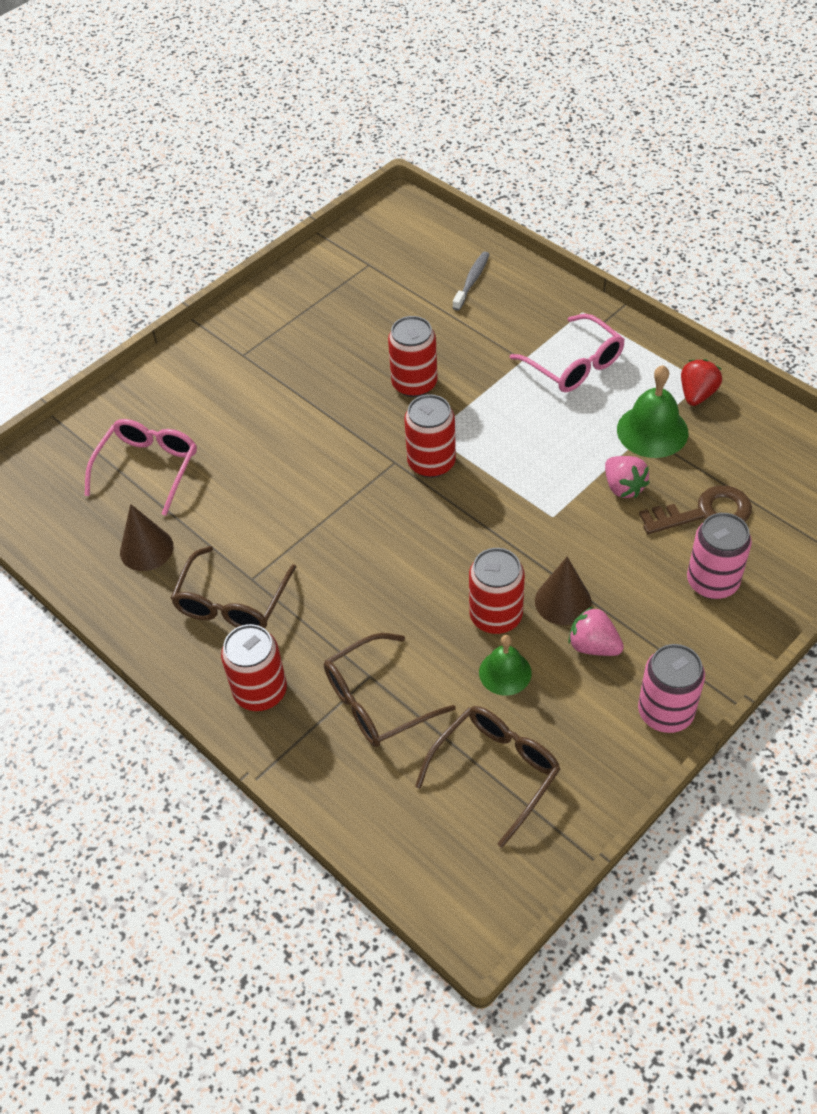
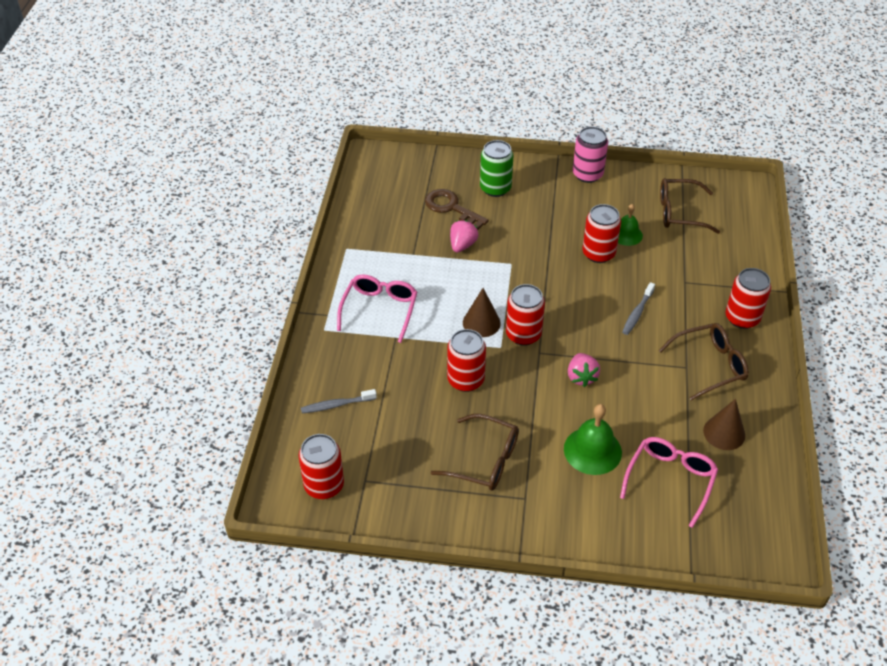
camera: 130 degrees left, 5 degrees down
pink glasses [85,419,197,516] -> pink glasses turned 135 degrees clockwise [620,437,718,528]
brown glasses [324,633,456,747] -> brown glasses moved to [431,414,519,491]
brown cone [535,557,592,625] -> brown cone moved to [463,288,501,337]
pink strawberry [568,607,624,656] -> pink strawberry moved to [568,353,600,387]
green bell [617,365,688,458] -> green bell moved to [564,404,622,475]
red strawberry [681,359,722,406] -> none
pink can [687,513,752,599] -> green can [480,140,514,197]
none -> red can [299,434,344,499]
none -> grey toothbrush [622,282,655,335]

